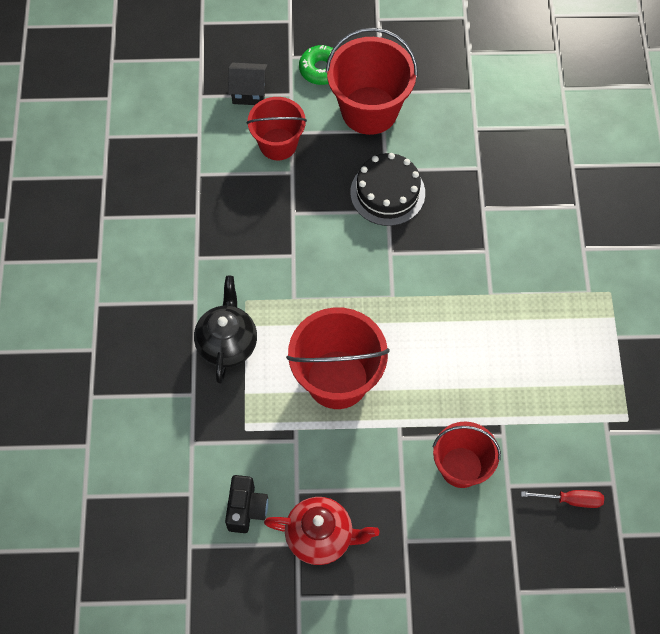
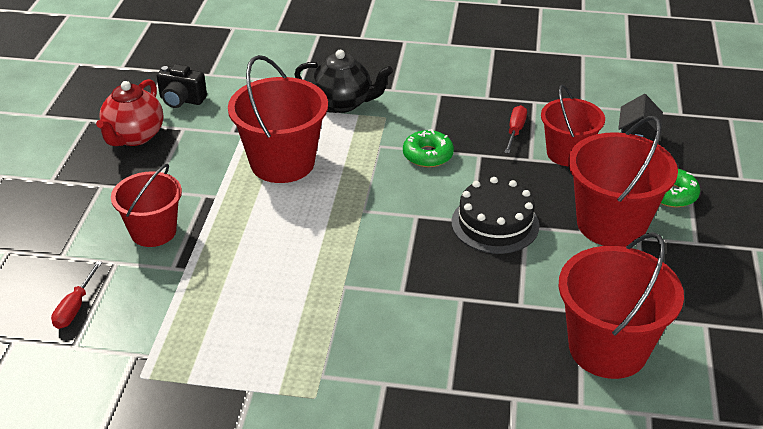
camera: 100 degrees right, 25 degrees down
none -> green donut [403,129,454,167]
none -> red screwdriver [505,105,527,153]
none -> red bucket [558,232,684,379]

